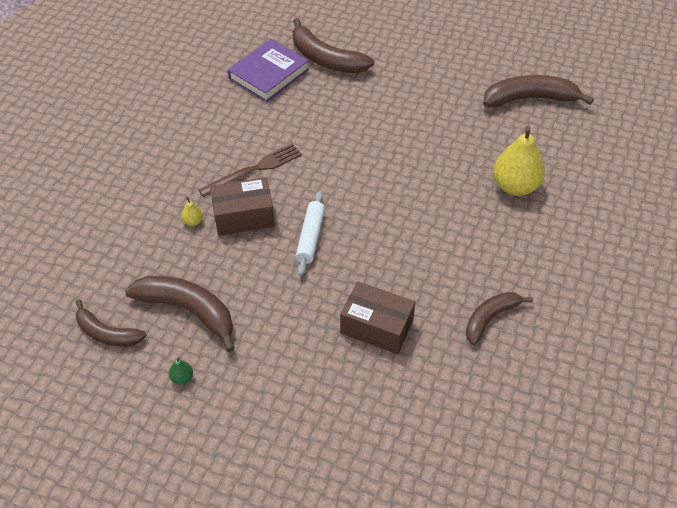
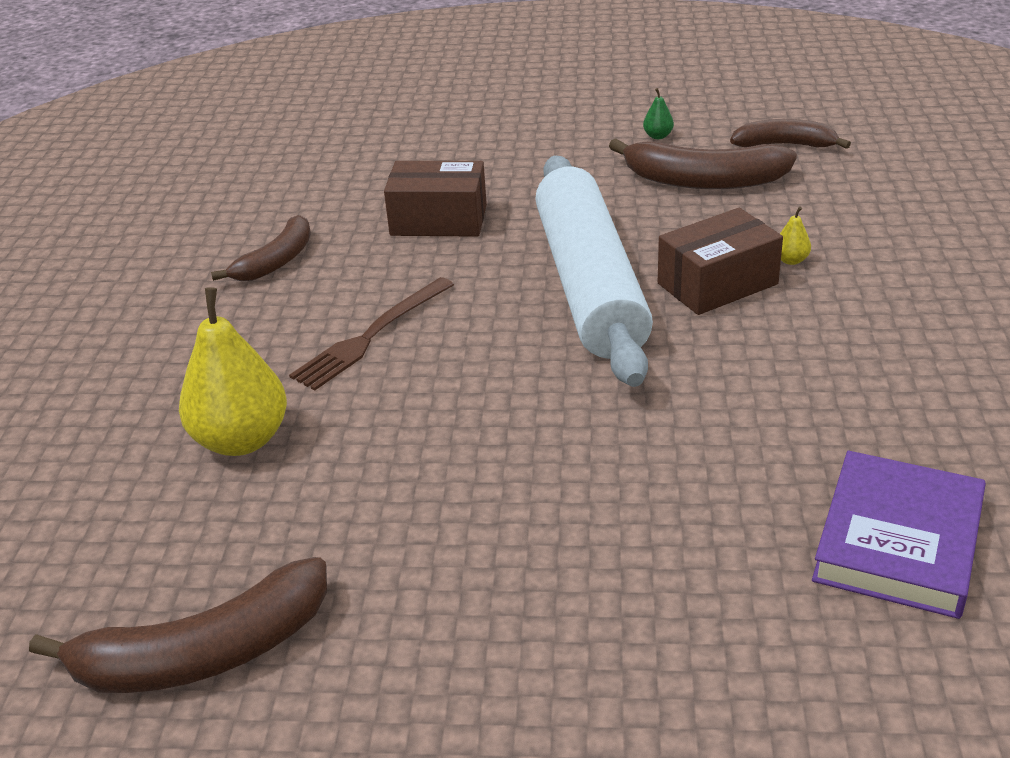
camera: 165 degrees right, 15 degrees down
brown fork [199,143,302,197] -> brown fork moved to [289,277,454,390]
brown banana [293,18,374,74] -> none
white rolling pin [296,191,325,276] -> white rolling pin [535,156,653,387], size x2.24

